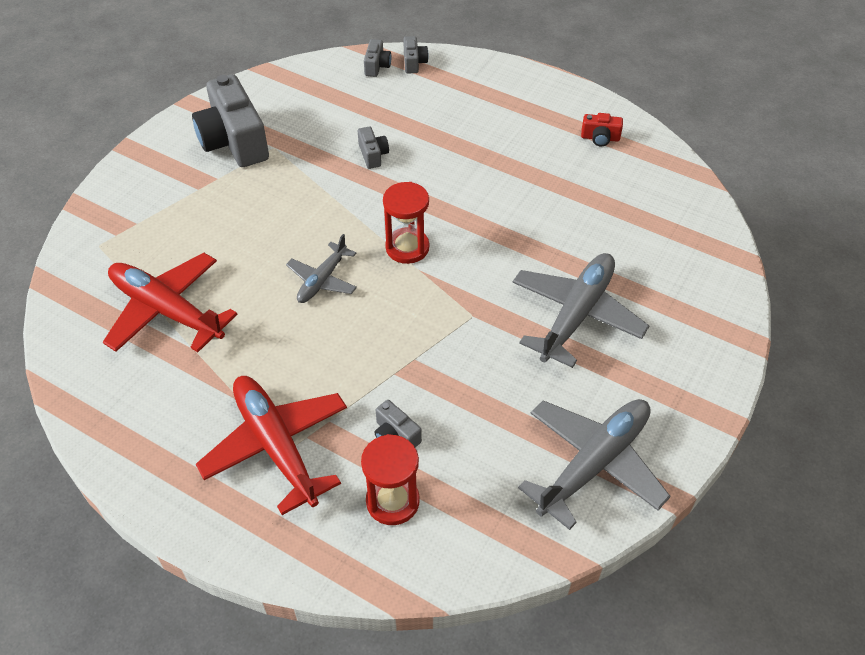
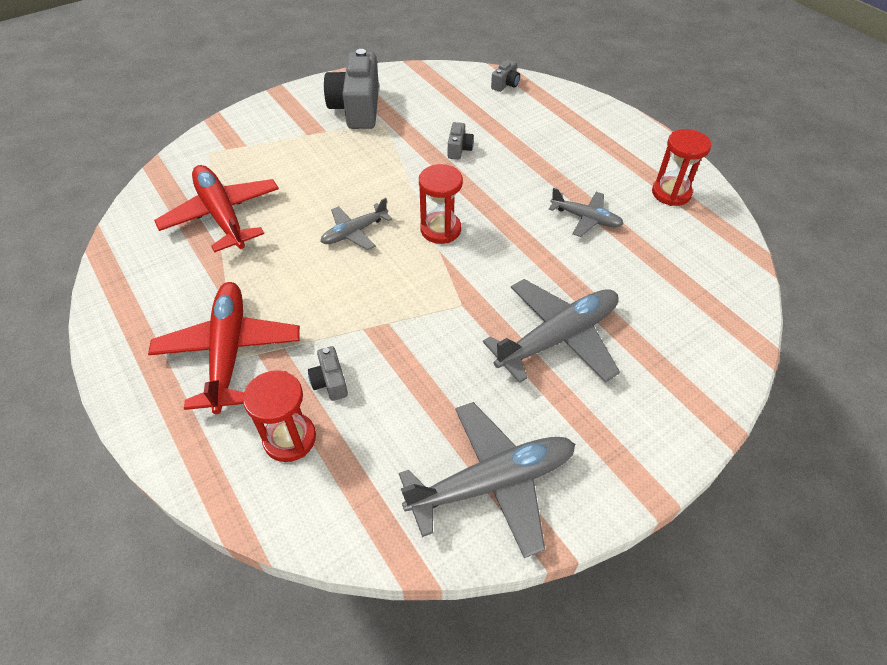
camera: 25 degrees right, 0 degrees up
grey camera [403,36,429,73] -> none
red camera [581,113,623,146] -> red hourglass [652,129,711,206]
none -> grey plane [549,188,623,237]

